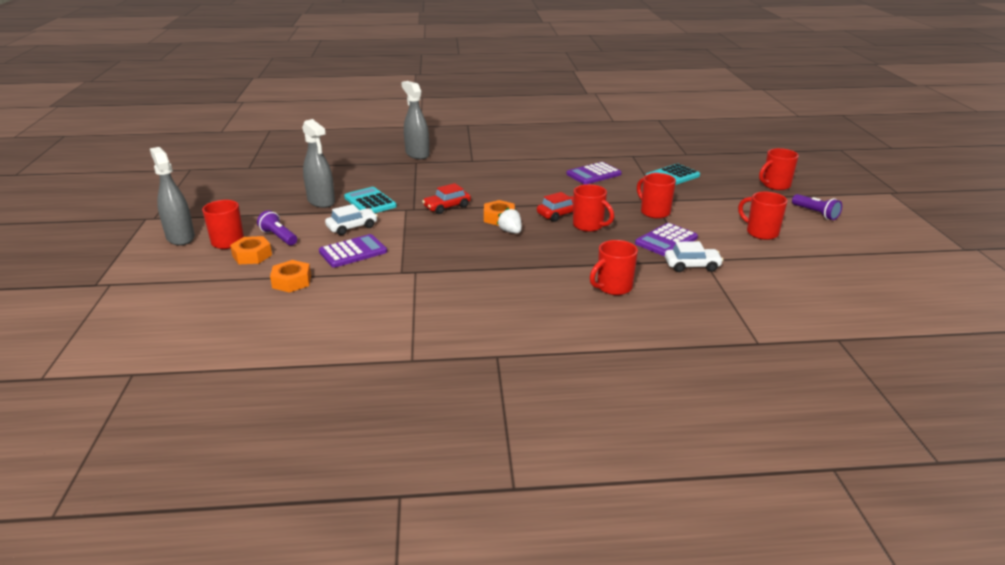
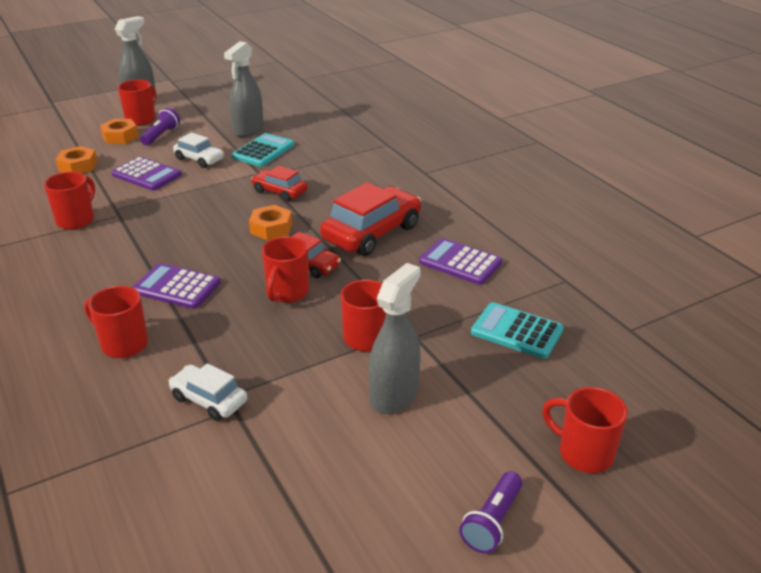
camera: 65 degrees right, 5 degrees up
grey spray bottle [401,81,429,159] -> grey spray bottle moved to [369,263,421,414]
white strawberry [497,207,522,234] -> none
purple calculator [635,223,698,256] -> purple calculator moved to [132,263,221,309]
white car [665,241,724,272] -> white car turned 150 degrees clockwise [168,363,247,421]
red mug [738,192,788,240] -> red mug moved to [44,172,95,230]
none -> red car [320,182,421,256]

